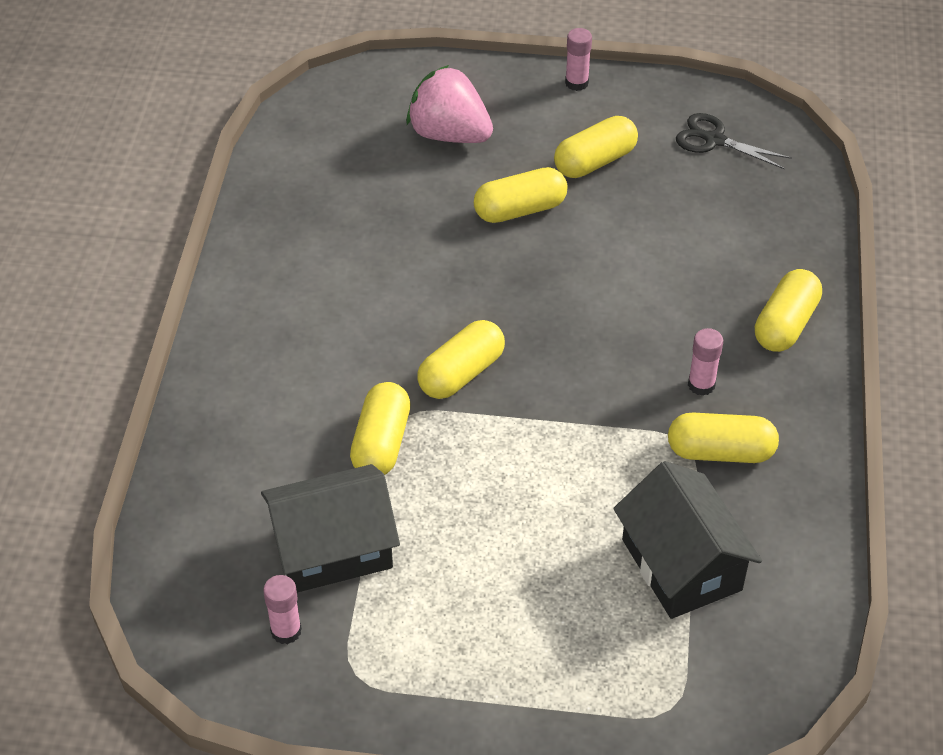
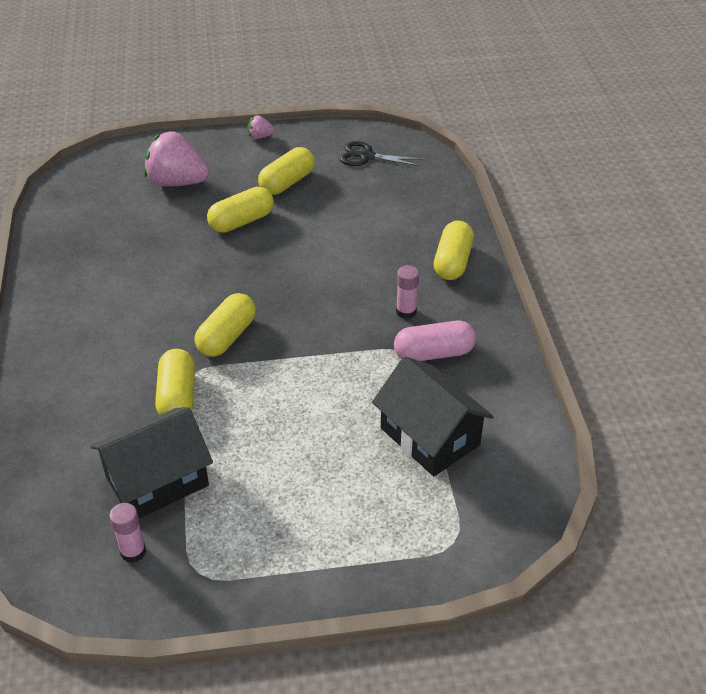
camera: 15 degrees left, 5 degrees down
pink glue stick [565,28,592,91] -> pink strawberry [248,115,275,139]
yellow capsule [668,412,779,463] -> pink capsule [394,321,476,361]

